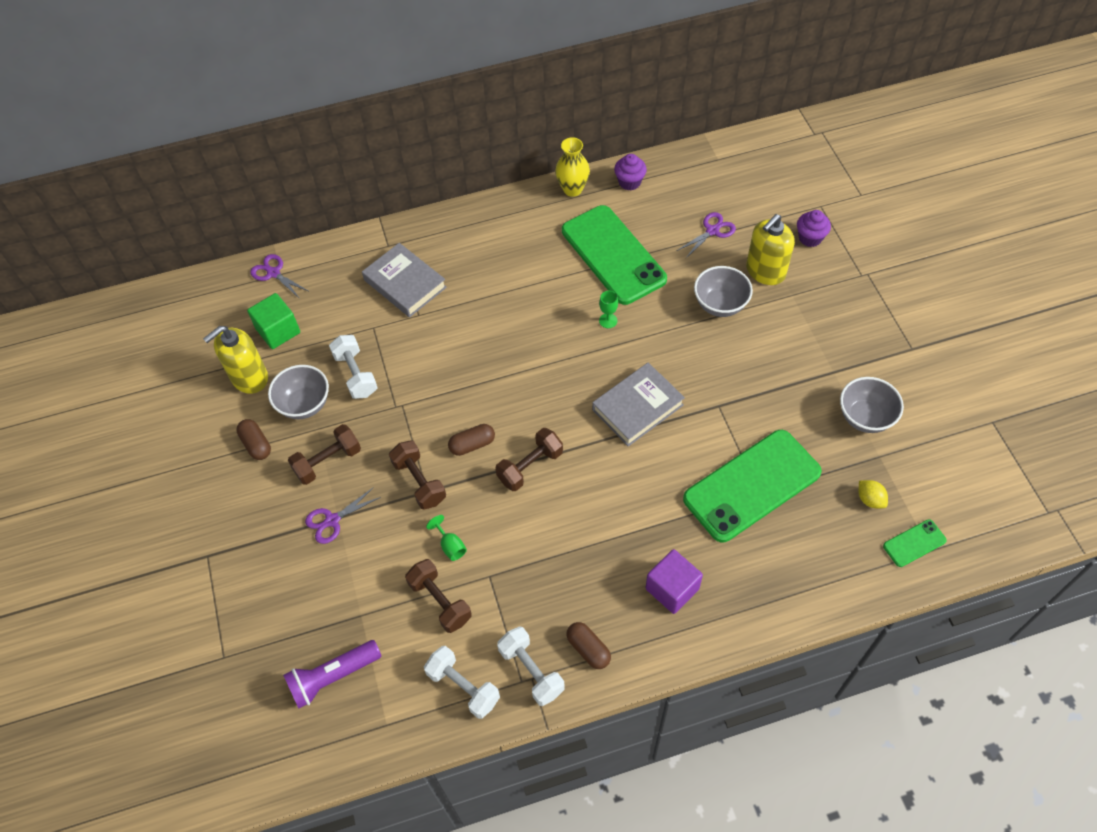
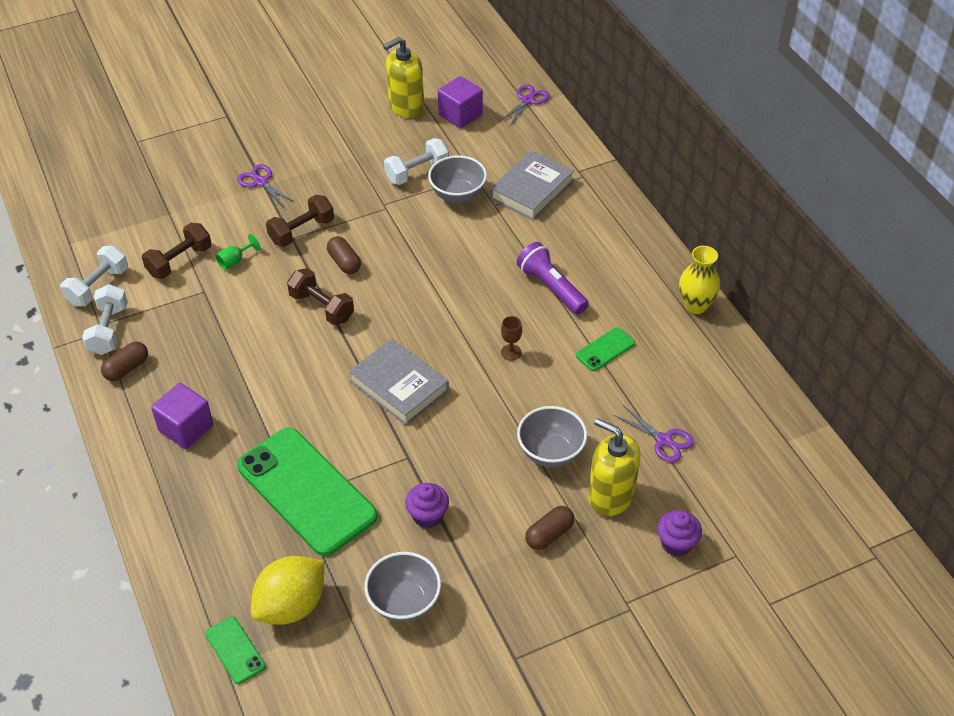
camera: 80 degrees right, 10 degrees down
yellow soap dispenser [203,326,268,394] -> yellow soap dispenser turned 75 degrees counterclockwise [383,37,424,118]
brown capsule [236,419,271,460] -> brown capsule moved to [525,506,574,550]
green cube [247,293,300,349] -> purple cube [438,76,483,129]
grey bowl [268,365,329,419] -> grey bowl moved to [428,155,487,203]
purple flashlight [283,640,381,709] -> purple flashlight moved to [517,242,589,315]
brown dumbbell [288,424,361,485] -> none
white dumbbell [497,626,565,706] -> white dumbbell turned 45 degrees counterclockwise [82,284,128,355]
green phone [562,205,667,305] -> green phone [576,327,635,371], size x0.43
green goblet [599,291,618,328] -> brown goblet [501,316,522,360]
purple cupcake [614,154,647,190] -> purple cupcake moved to [405,483,449,528]
yellow lemon [859,480,888,509] -> yellow lemon [251,556,324,625], size x2.07

